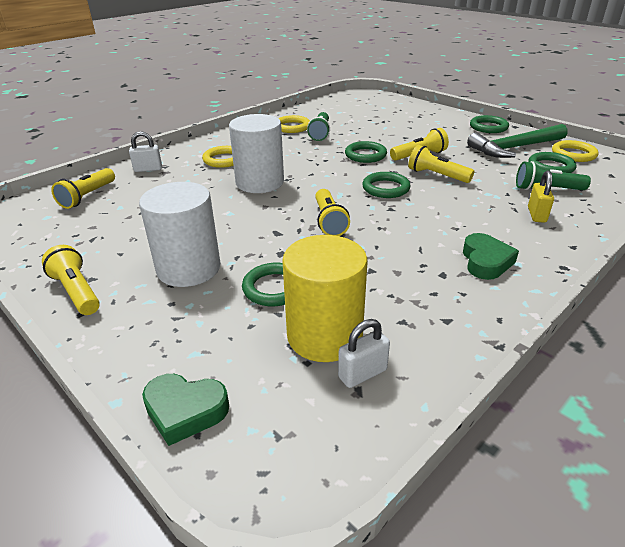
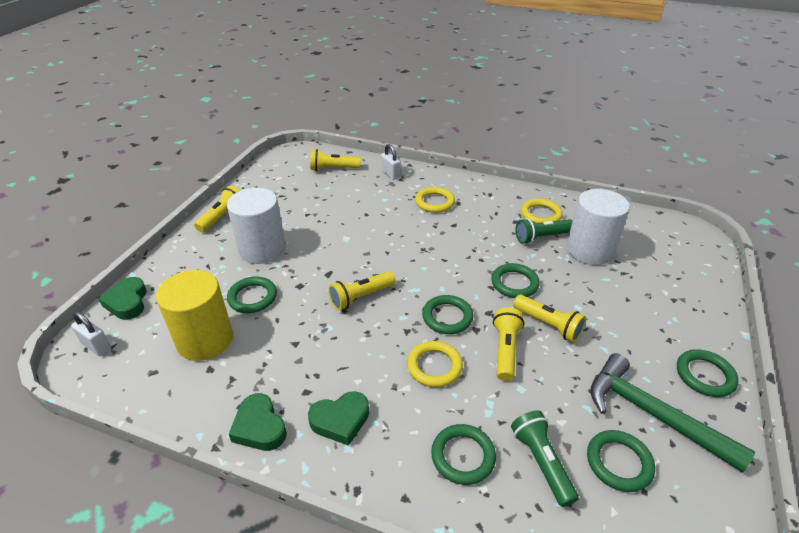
camera: 65 degrees right, 5 degrees up
white cylinder [229,114,284,193] -> white cylinder moved to [566,189,630,265]
white padlock [338,319,390,388] -> white padlock moved to [71,311,111,356]
yellow padlock [528,170,554,223] -> green ring [431,424,496,485]
yellow ring [552,140,599,162] -> yellow ring moved to [407,341,463,387]
none -> green heart [229,393,287,451]

